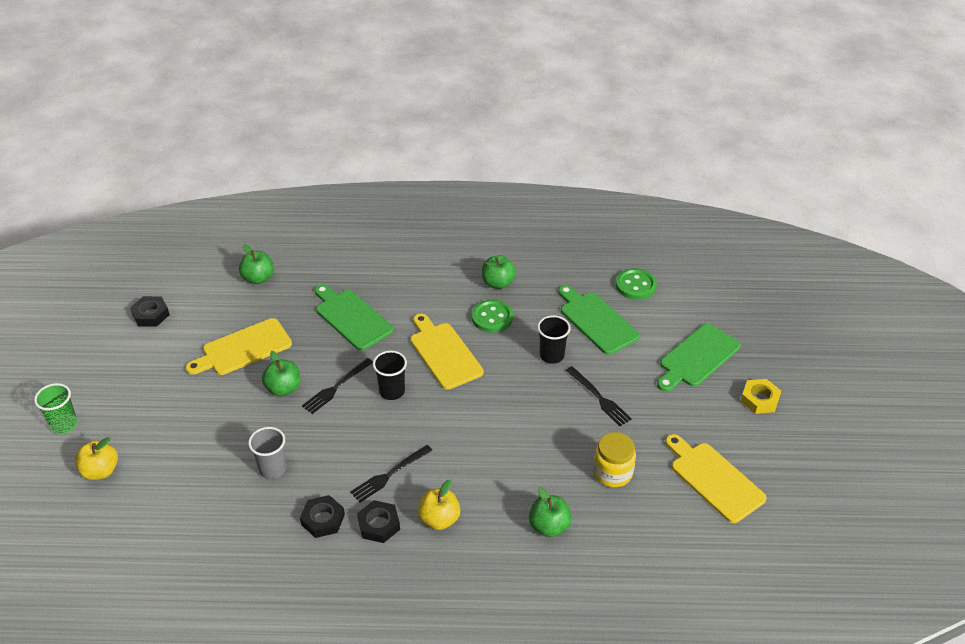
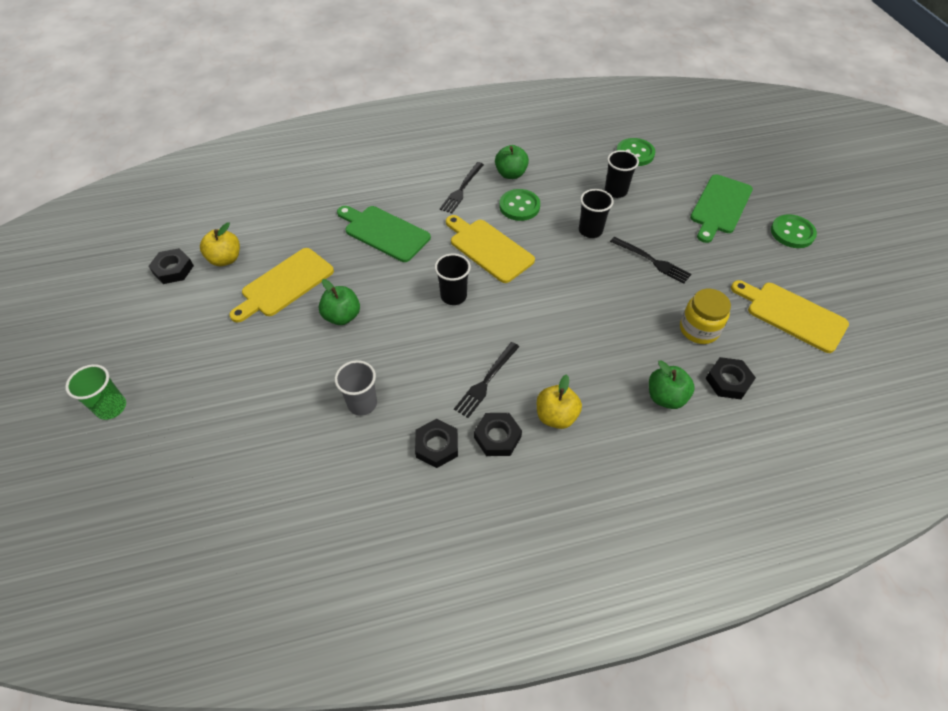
camera: 15 degrees left, 10 degrees up
yellow apple [75,437,118,480] -> yellow apple moved to [200,222,240,266]
green apple [239,244,274,284] -> none
black fork [302,358,373,414] -> black fork moved to [440,162,484,214]
green cutting board [558,285,640,355] -> black cup [605,150,639,198]
yellow nut [740,379,781,414] -> green button [771,214,817,248]
none -> black nut [706,357,756,399]

